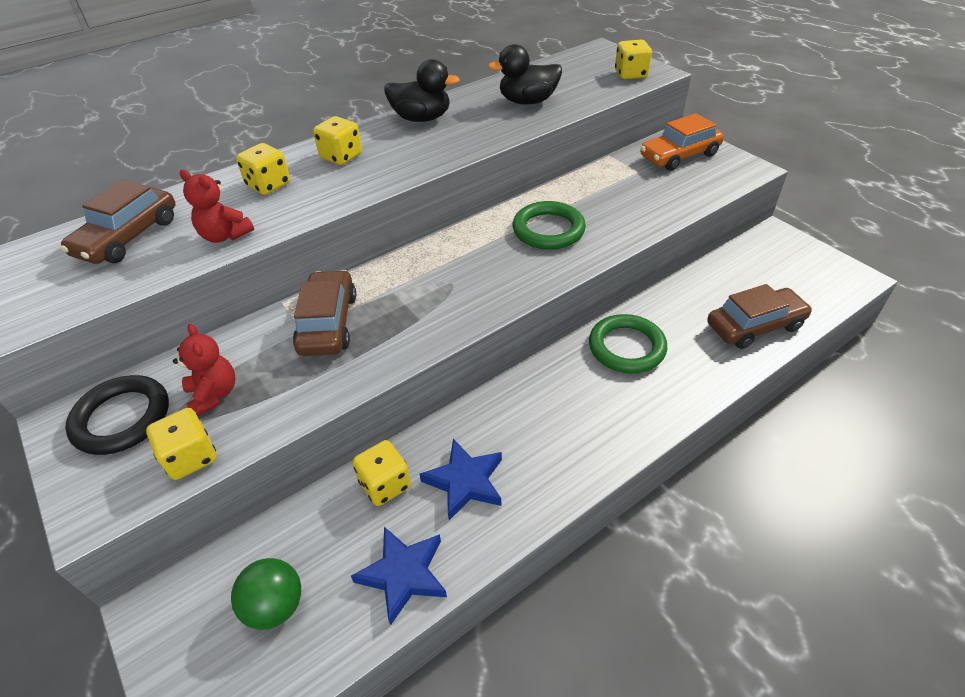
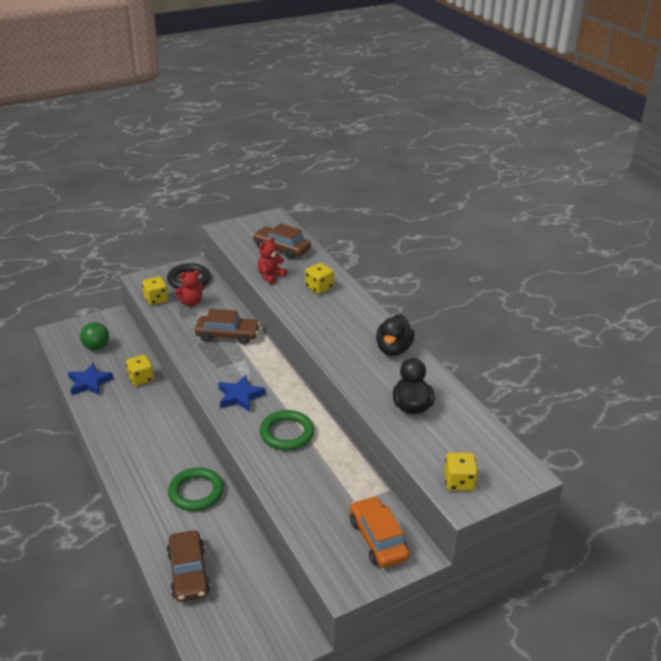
camera: 95 degrees right, 10 degrees down
yellow dice [313,116,362,165] -> none
blue star [420,439,502,520] -> blue star moved to [219,375,266,412]

